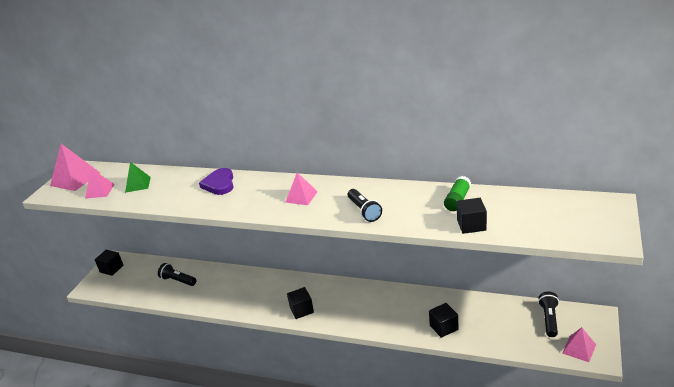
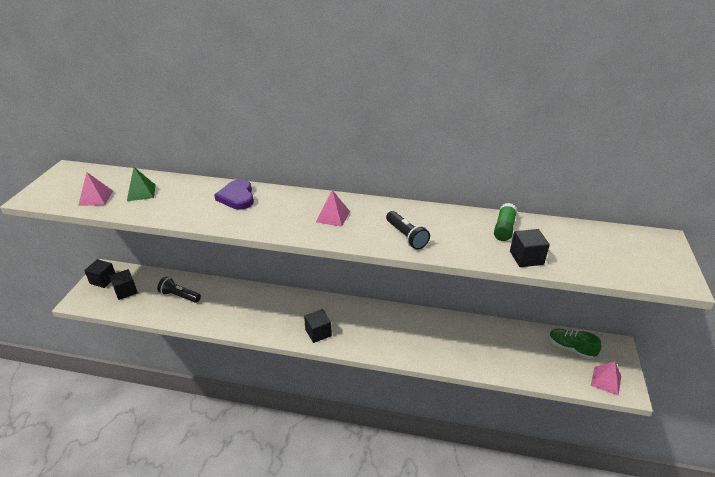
camera: 10 degrees left, 5 degrees up
pink pyramid [50,144,100,191] -> none
black cube [429,303,459,338] -> black cube moved to [109,269,138,300]
black flashlight [538,292,559,337] -> green shoe [549,329,601,359]

